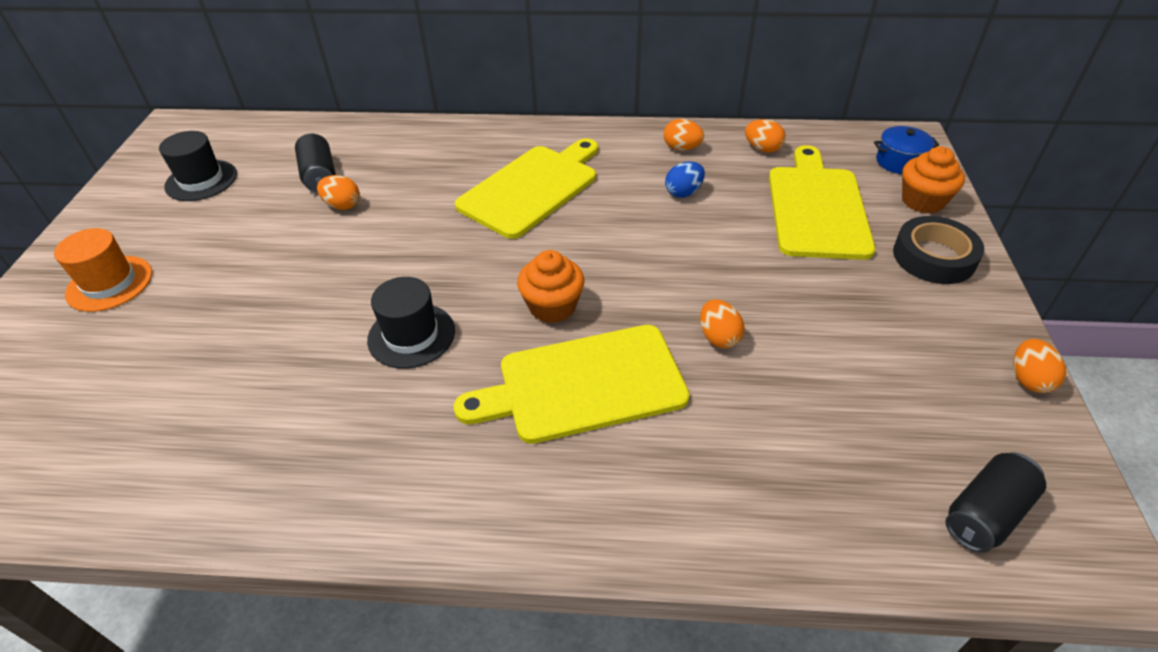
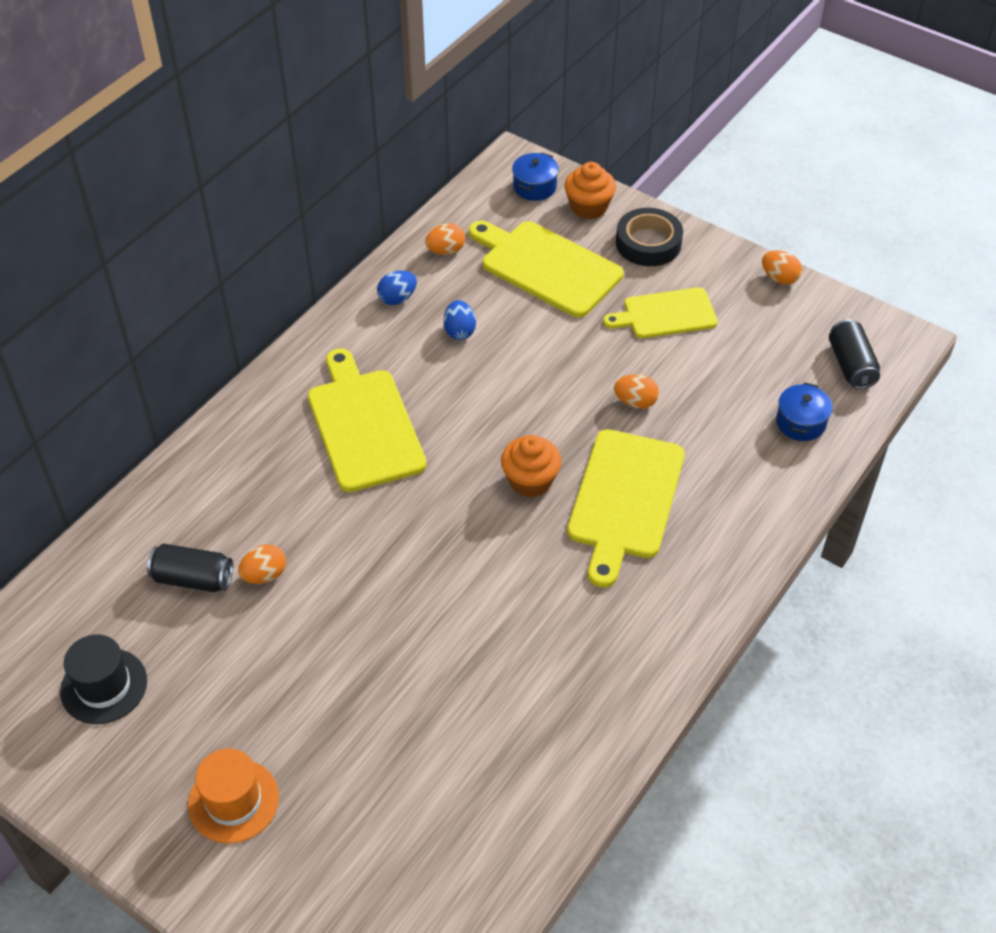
camera: 60 degrees left, 5 degrees up
black hat [367,277,455,369] -> none
orange egg [663,119,704,151] -> blue egg [377,271,417,305]
none -> yellow cutting board [603,287,718,338]
none -> blue pot [776,382,833,441]

